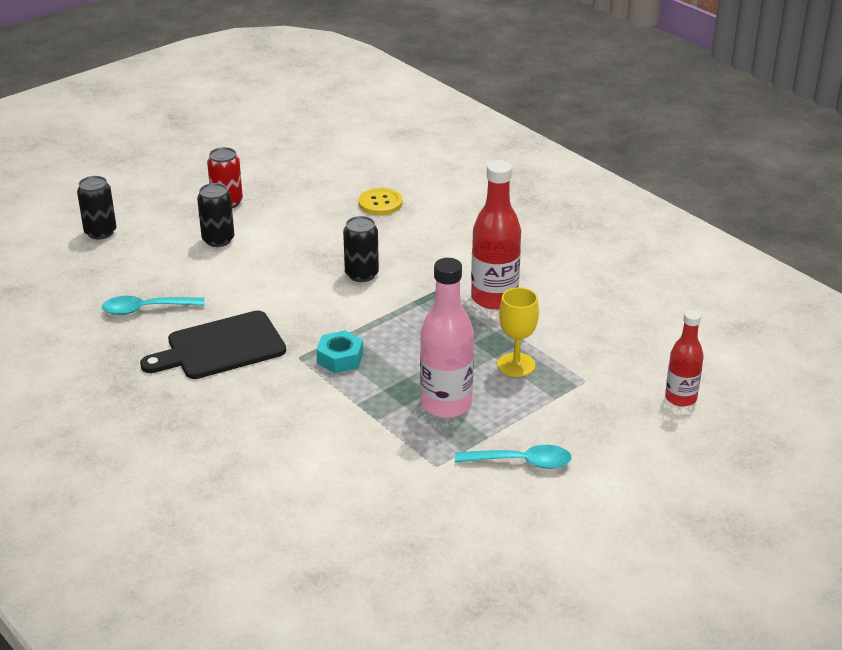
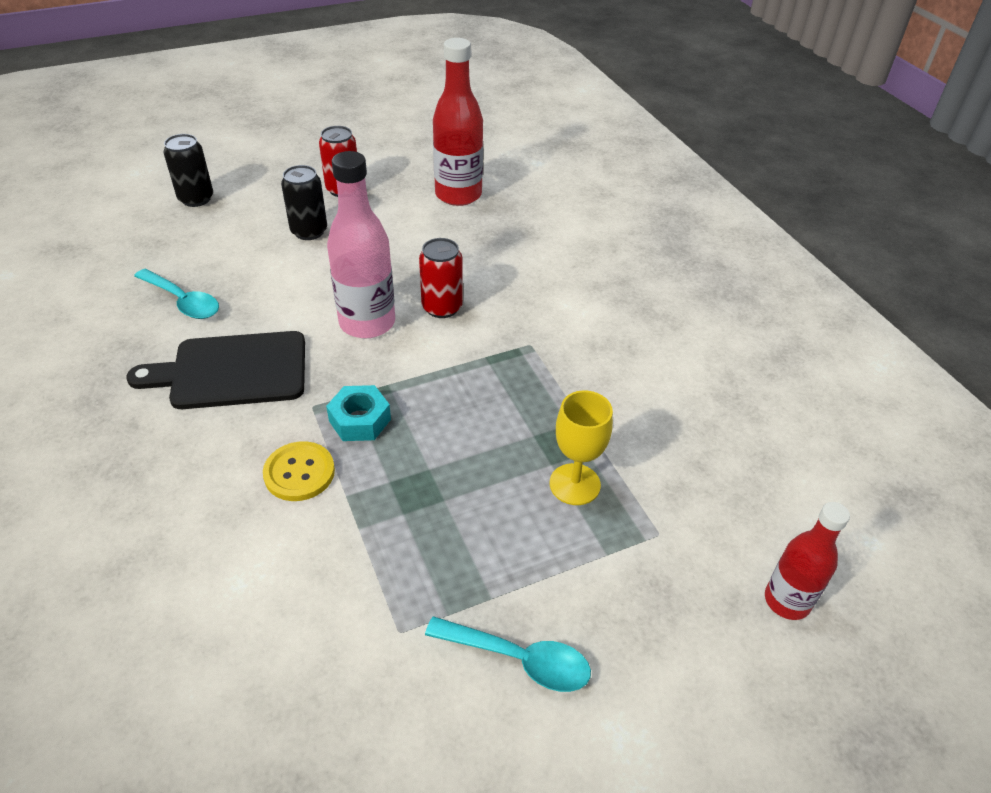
camera: 15 degrees right, 10 degrees up
turquoise spoon [102,296,205,315] -> turquoise spoon turned 150 degrees counterclockwise [134,269,219,319]
black can [343,216,379,282] -> red can [419,238,463,318]
yellow button [358,188,402,215] -> yellow button moved to [263,441,335,501]
pink bottle [420,258,474,418] -> pink bottle moved to [327,151,395,338]
red bottle [471,160,521,310] -> red bottle moved to [433,38,483,206]

